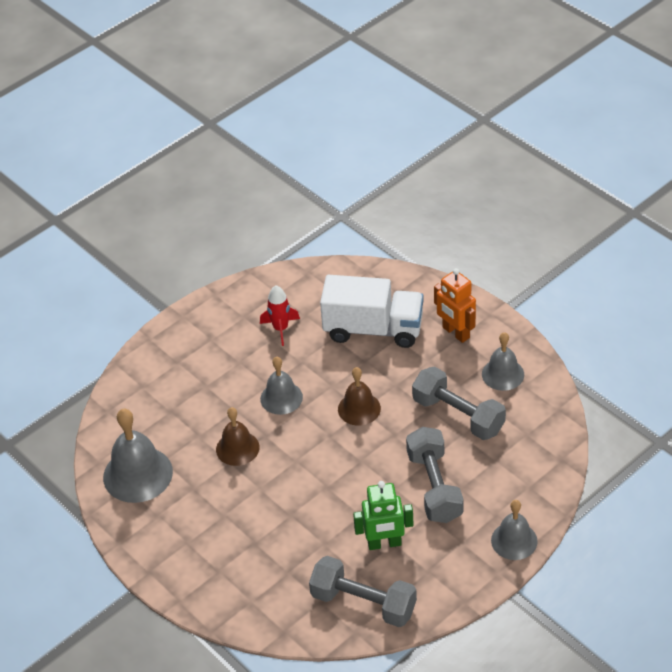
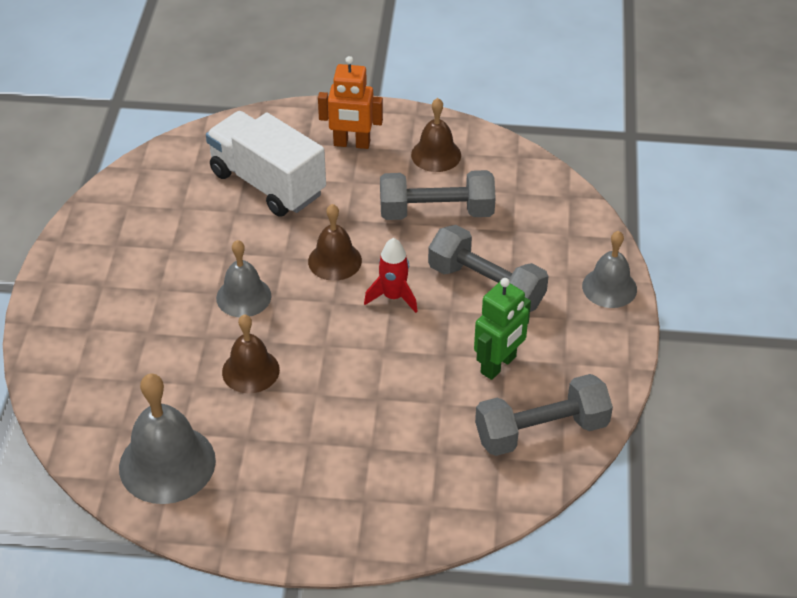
camera: 45 degrees left, 0 degrees up
red rocket [260,285,300,346] -> red rocket moved to [364,238,418,313]
white truck [320,275,424,348] -> white truck turned 105 degrees counterclockwise [206,111,326,217]
grey bell [482,332,524,391] -> brown bell [411,98,461,172]

